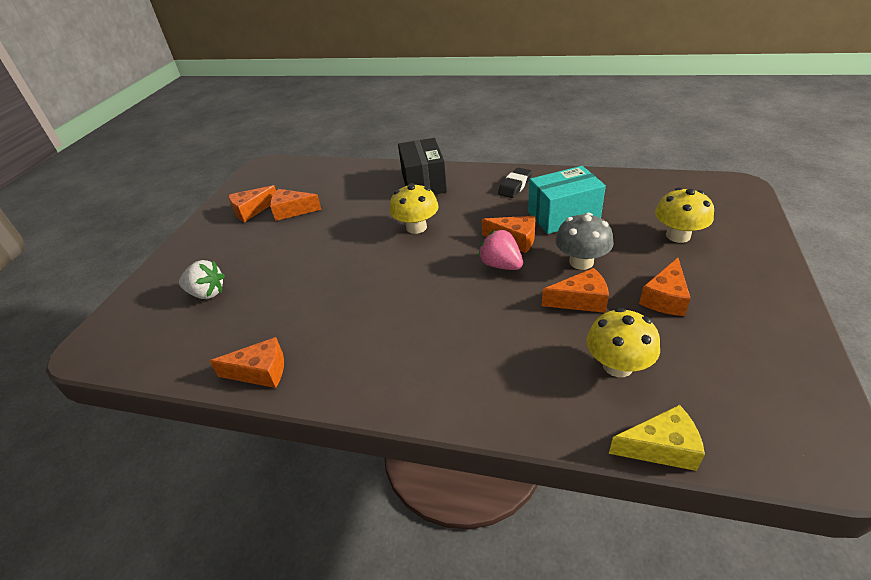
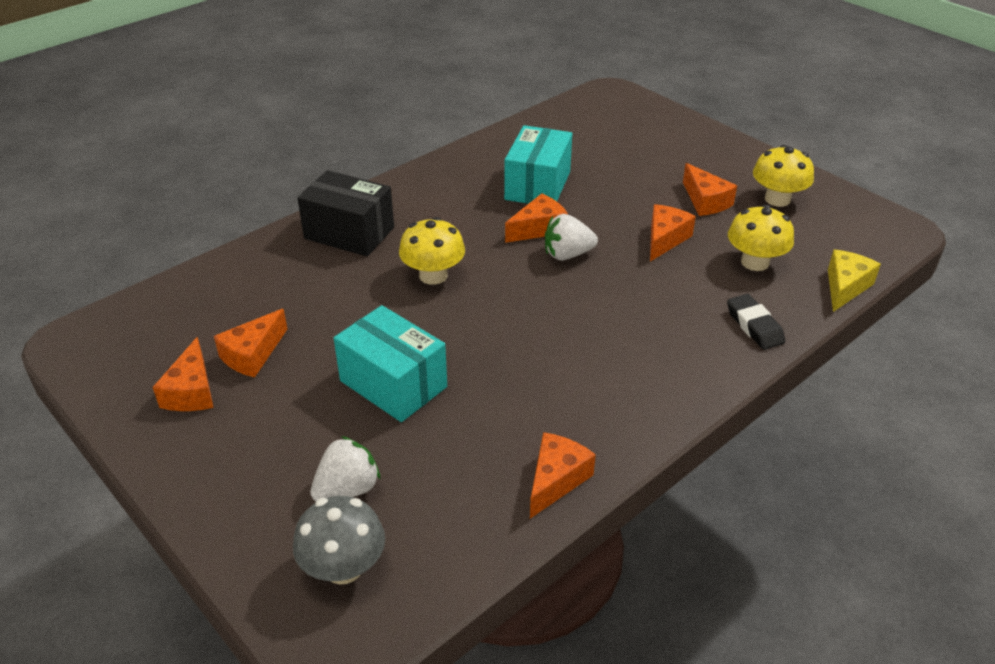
camera: 60 degrees left, 0 degrees up
pink strawberry [478,229,523,270] -> white strawberry [545,214,598,261]
black eraser [498,168,532,198] -> black eraser moved to [727,294,785,350]
grey mushroom [555,213,613,270] -> grey mushroom moved to [293,496,385,585]
yellow mushroom [655,187,714,243] -> yellow mushroom moved to [753,145,814,207]
none -> turquoise box [334,305,447,422]

